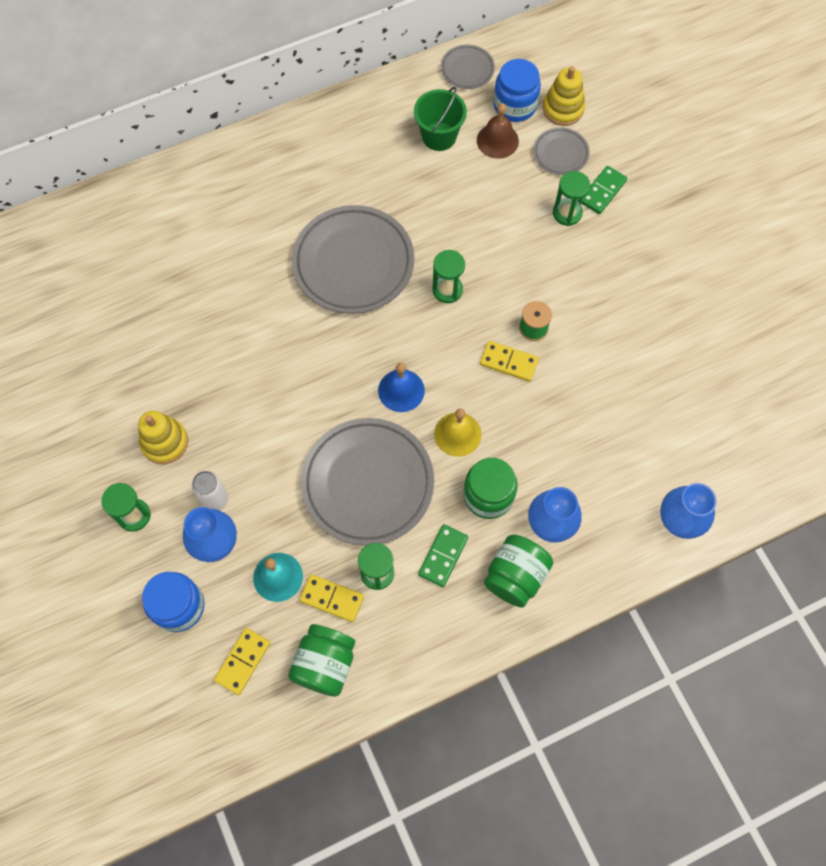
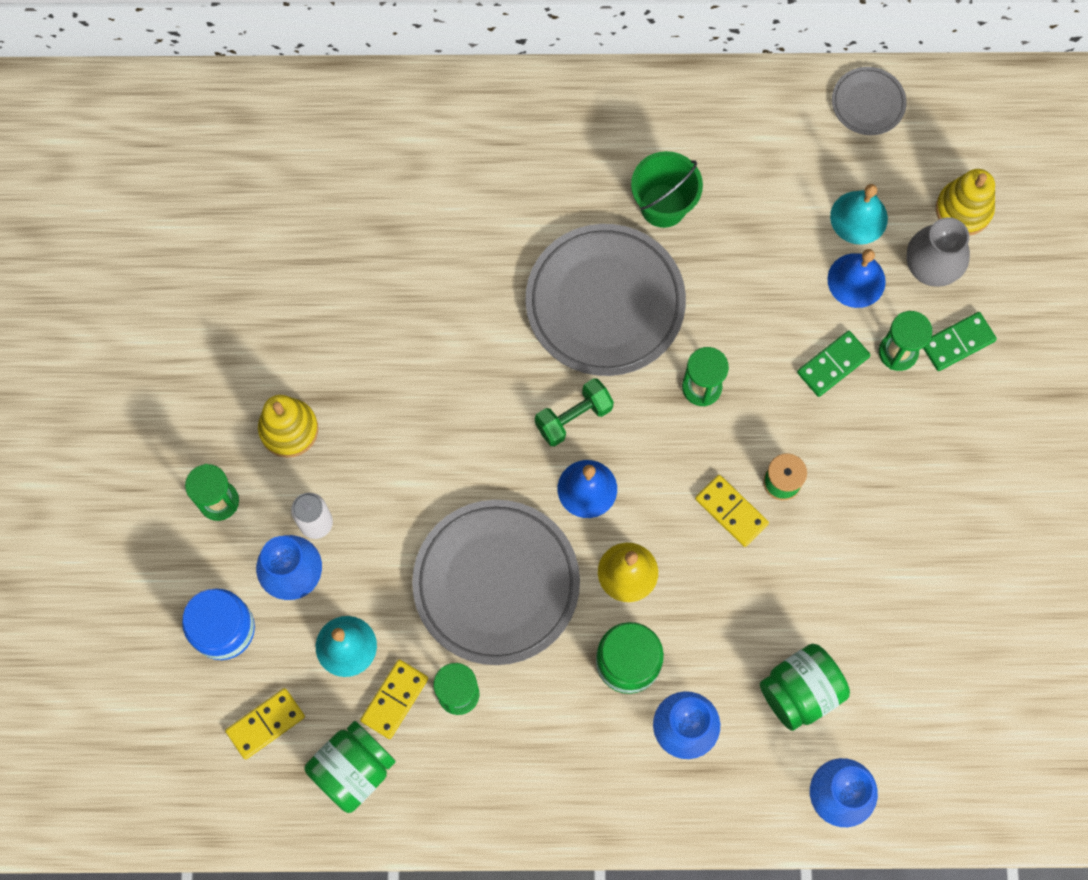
camera: 25 degrees right, 5 degrees up
yellow domino [300,574,364,622] -> yellow domino turned 75 degrees clockwise [360,659,428,739]
green bucket [414,87,467,151] -> green bucket moved to [631,151,703,228]
green domino [418,524,468,587] -> green domino moved to [797,331,870,397]
brown bell [477,103,519,159] -> turquoise bell [830,184,888,245]
green jar [484,535,553,608] -> green jar moved to [760,644,850,731]
blue jar [494,59,541,122] -> none
grey plate [533,127,590,175] -> grey vase [907,217,970,287]
none -> green dumbbell [535,378,614,447]
none -> blue bell [827,249,886,308]

